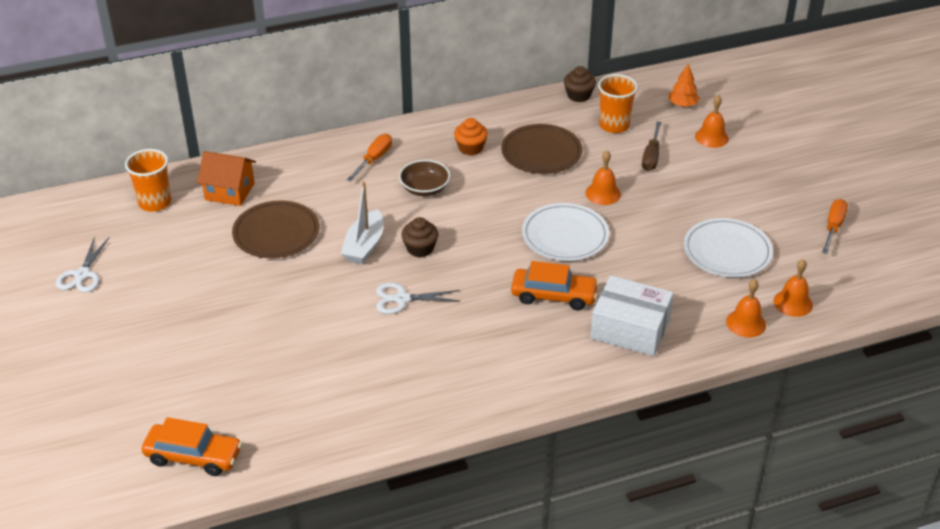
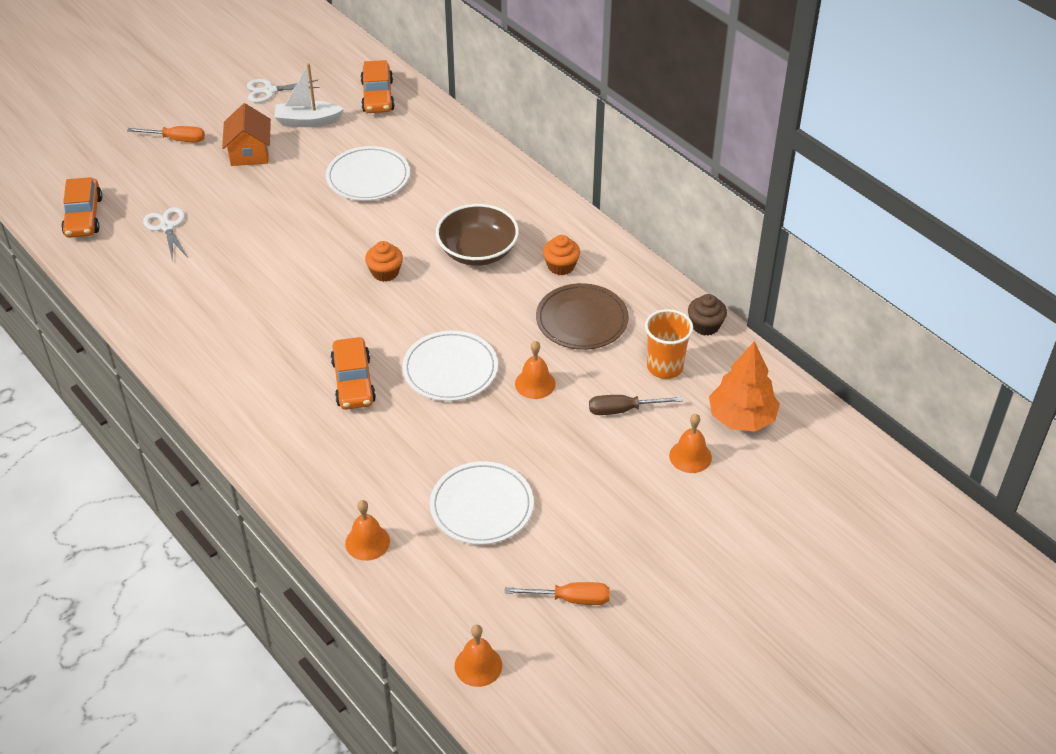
camera: 70 degrees right, 5 degrees up
orange cup [125,149,171,212] -> orange car [360,60,395,113]
orange house [197,151,256,206] -> orange house moved to [222,103,271,166]
brown plate [232,200,320,258] -> white plate [326,146,410,201]
white boat [341,181,384,264] -> white boat moved to [274,63,344,127]
orange screwdriver [347,134,392,181] -> orange screwdriver moved to [127,126,205,142]
white scissors [376,283,460,314] -> white scissors moved to [143,207,188,262]
brown bowl [399,160,450,196] -> brown bowl [436,204,519,266], size x1.52
brown cupcake [401,217,438,257] -> orange cupcake [365,241,403,282]
white box [590,275,674,356] -> none
orange tree [669,64,700,107] -> orange tree [709,341,780,432], size x1.77
orange bell [774,259,813,317] -> orange bell moved to [455,625,502,687]

